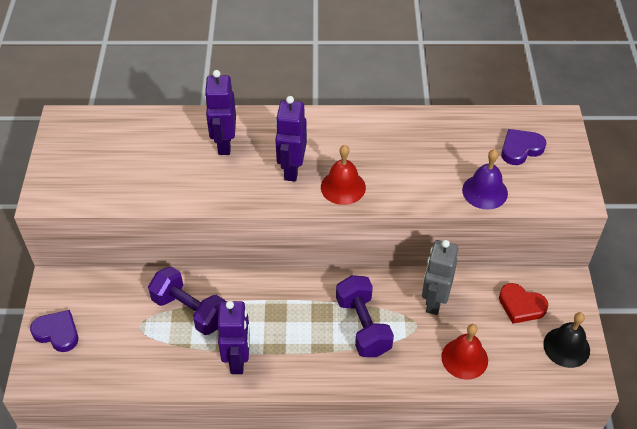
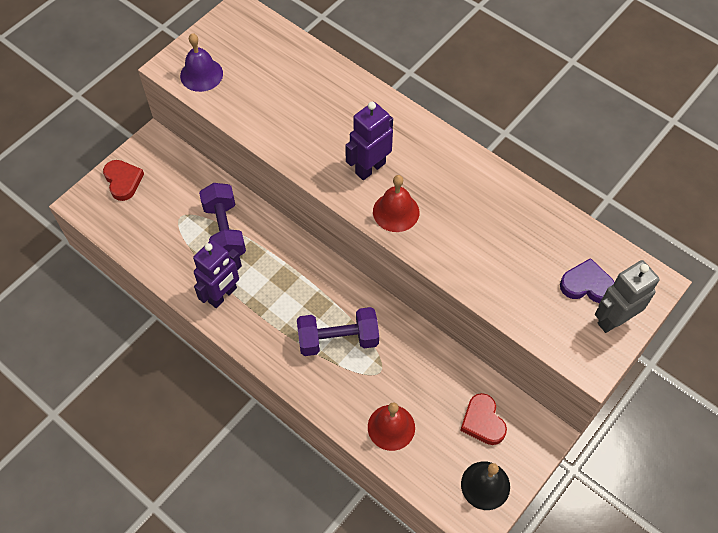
camera: 40 degrees right, 10 degrees up
purple heart [30,310,78,352] -> red heart [103,160,144,201]
purple robot [204,70,236,155] -> none
purple dumbbell [336,275,394,357] -> purple dumbbell turned 60 degrees clockwise [297,307,379,356]
grey robot [422,240,458,315] -> grey robot moved to [595,260,660,333]
purple bell [462,149,508,209] -> purple bell moved to [180,33,223,92]

